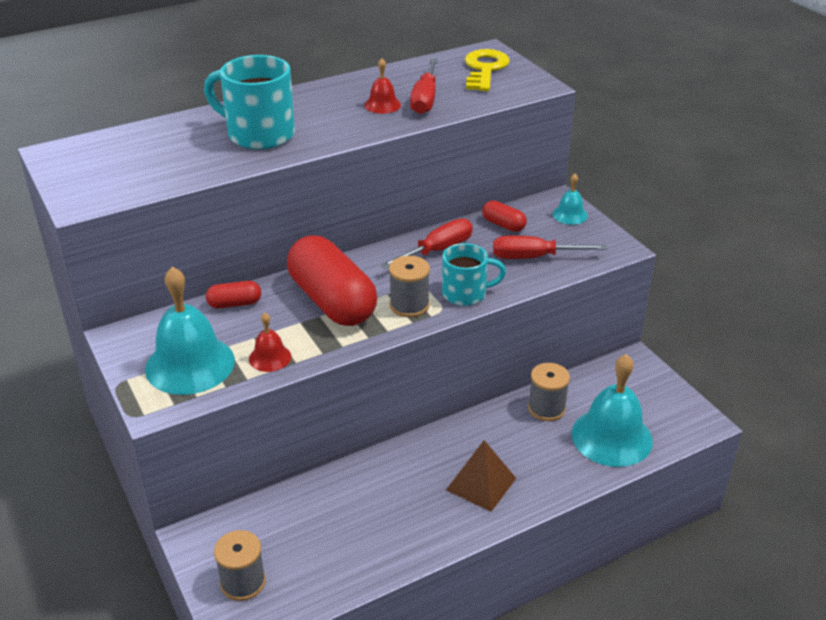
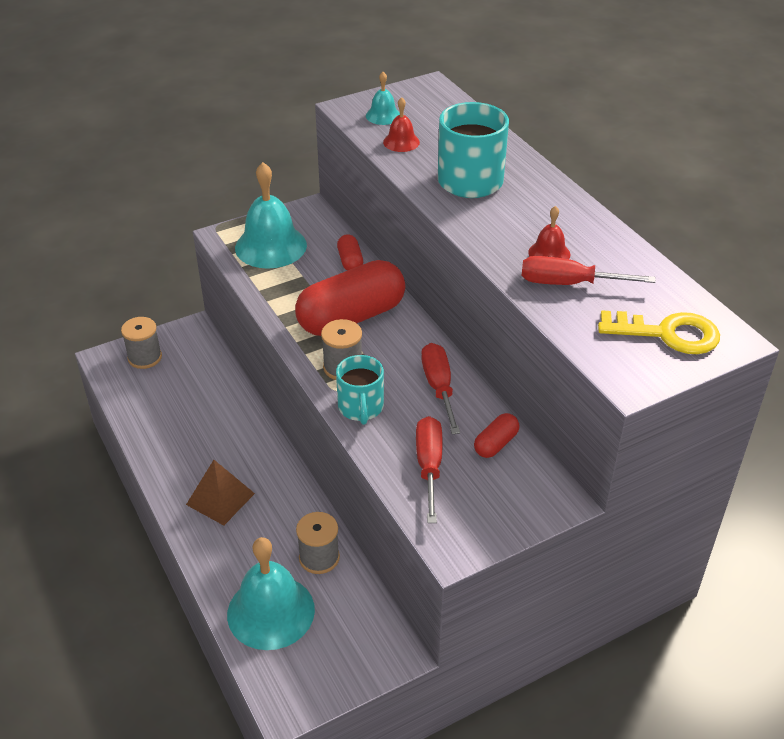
camera: 90 degrees right, 5 degrees up
red bell [249,313,291,372] -> red bell moved to [383,97,420,152]
red screwdriver [380,218,473,269] -> red screwdriver turned 150 degrees counterclockwise [421,343,460,434]
turquoise bell [553,174,588,225] -> turquoise bell moved to [366,72,400,125]

